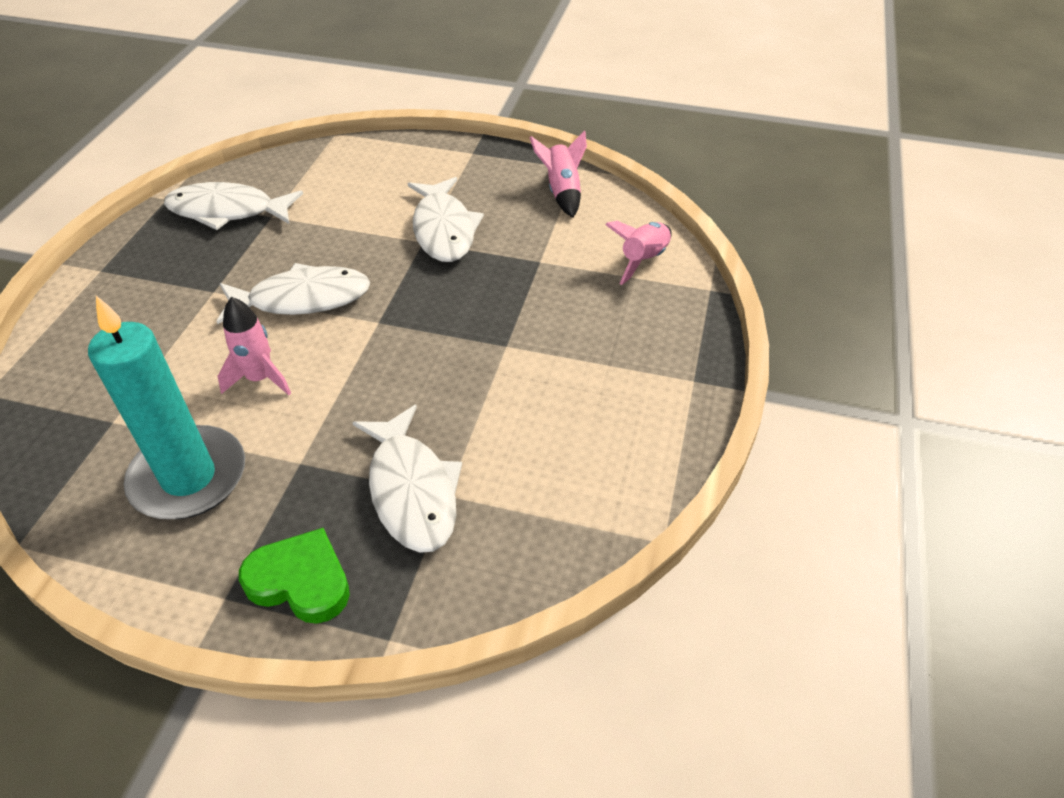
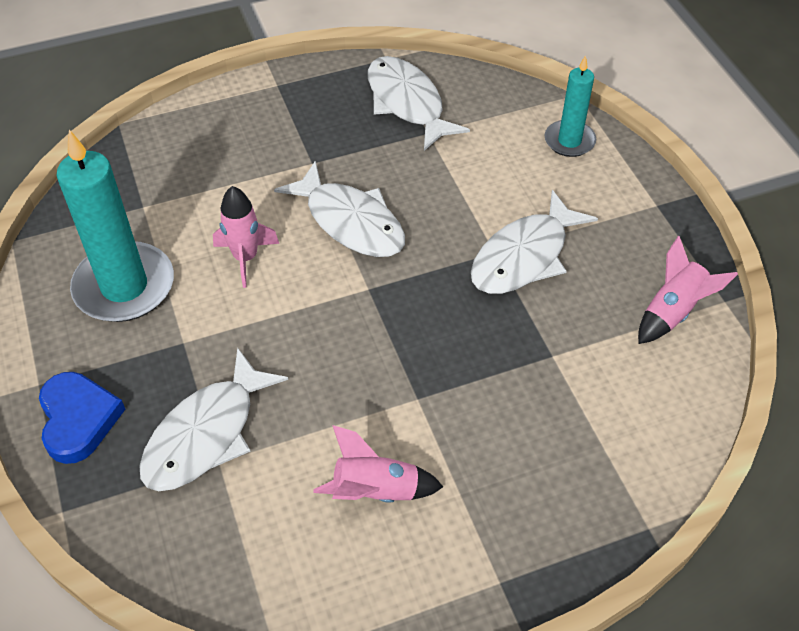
camera: 55 degrees right, 5 degrees up
green heart [239,528,350,624] -> blue heart [39,372,125,464]
pink rocket [605,221,672,285] -> pink rocket moved to [313,425,443,503]
none -> turquoise candle [544,55,596,157]

